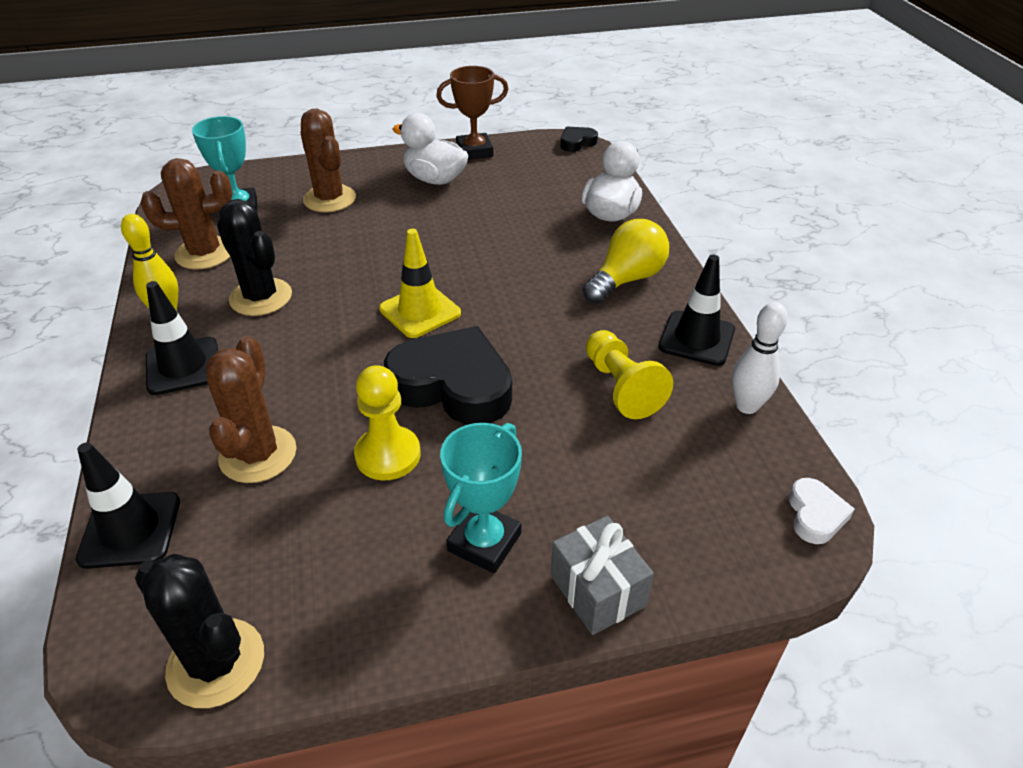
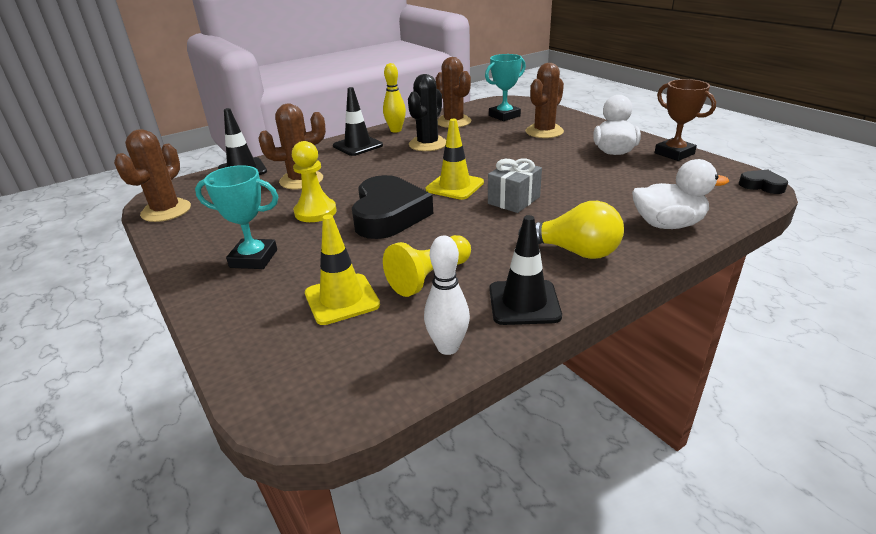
camera: 70 degrees right, 10 degrees down
black cactus [135,554,264,708] -> brown cactus [114,129,191,222]
grey gift [551,516,654,635] -> grey gift moved to [488,158,542,213]
white heart [789,478,855,544] -> none
none -> yellow traffic cone [305,214,380,325]

